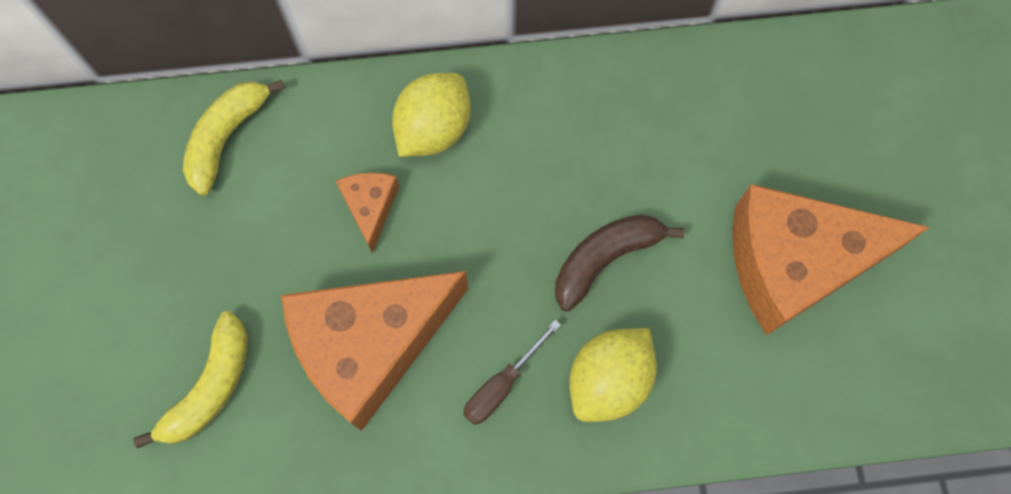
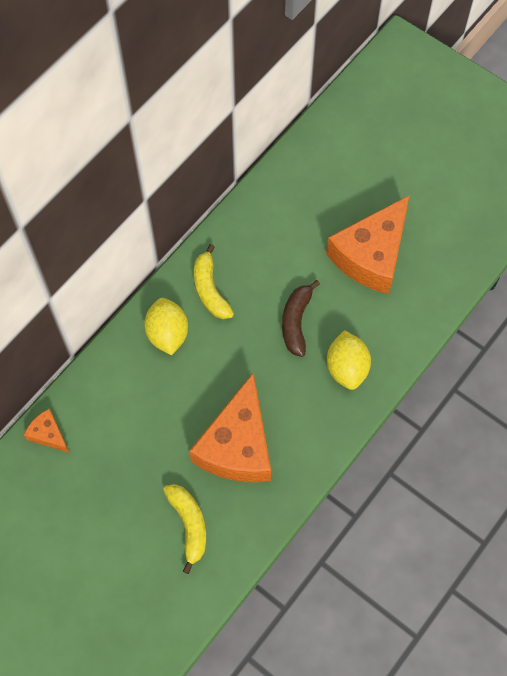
camera: 45 degrees left, 5 degrees down
yellow banana [183,80,285,195] -> yellow banana moved to [194,244,234,319]
orange cheese [336,172,399,253] -> orange cheese moved to [24,409,70,453]
brown screwdriver [463,320,561,425] -> none

